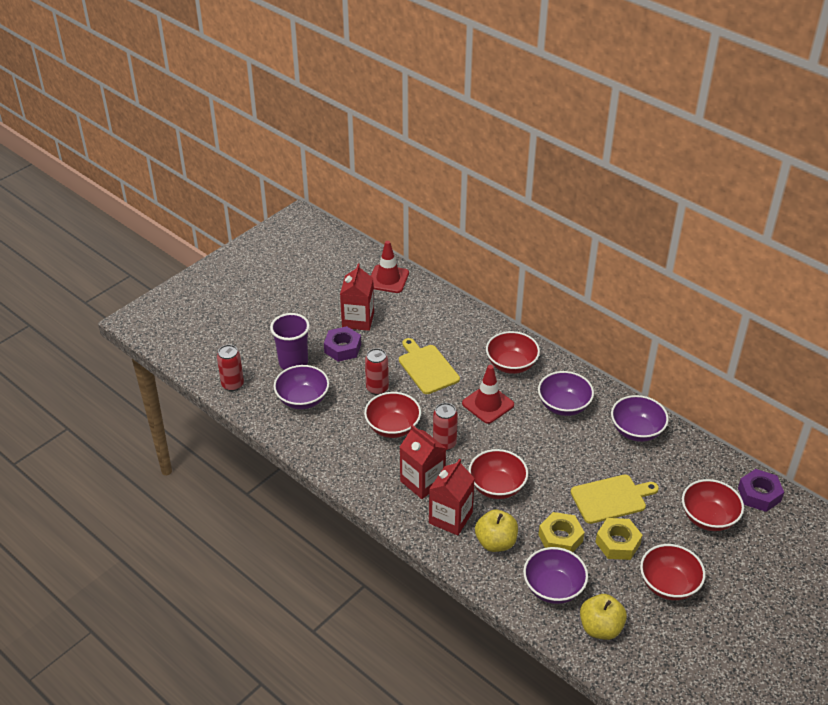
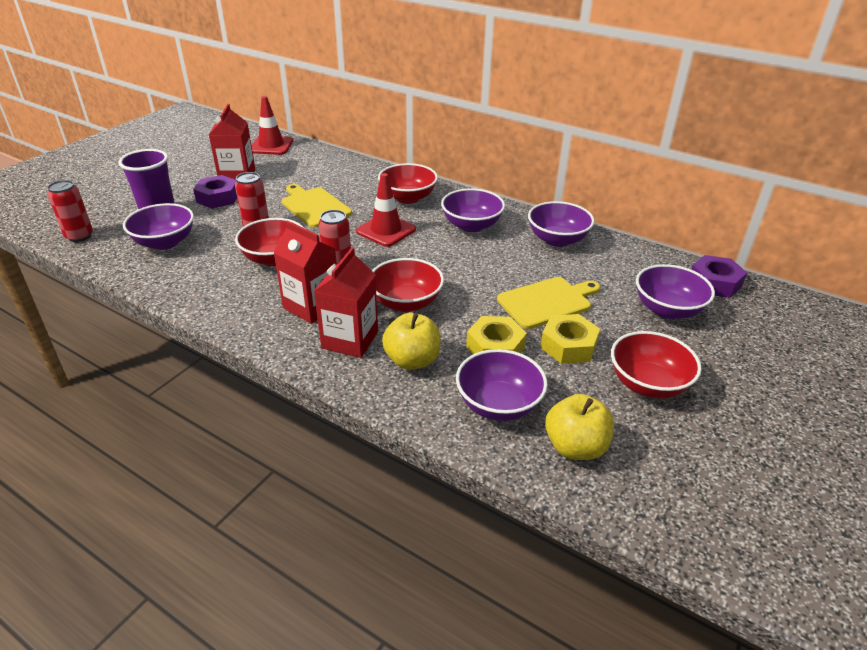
camera: 10 degrees left, 5 degrees down
red bowl [682,479,744,531] -> purple bowl [636,264,715,319]

